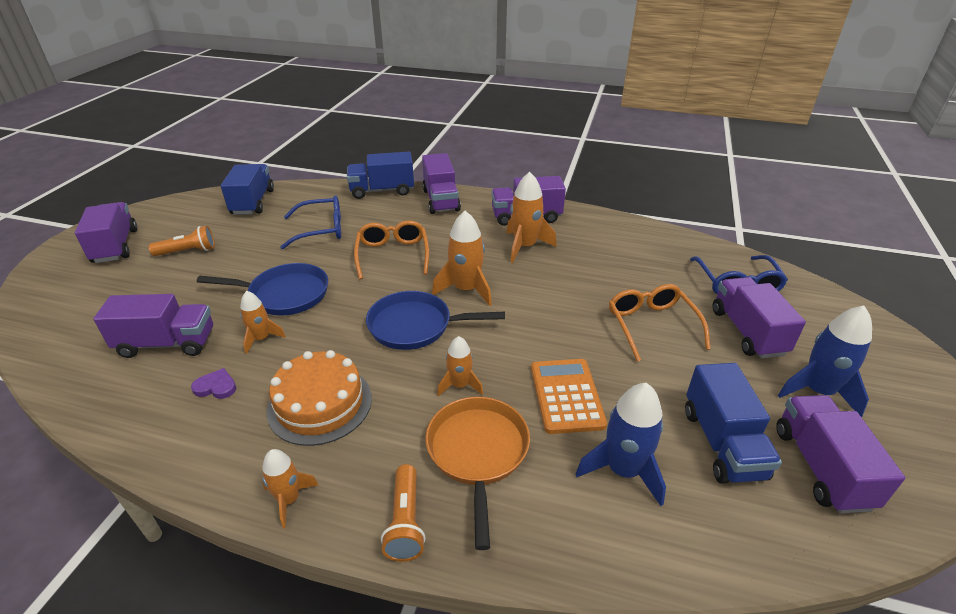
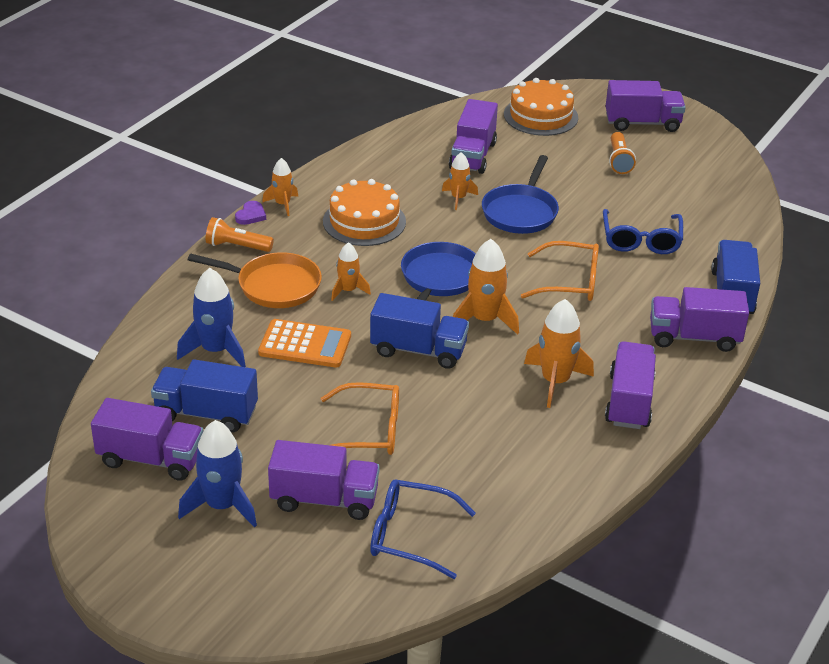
camera: 105 degrees right, 0 degrees up
purple heart [191,368,236,399] -> purple heart moved to [235,201,266,225]
blue truck [221,164,274,215] -> blue truck moved to [370,293,469,369]
none -> orange cake [504,78,578,136]

